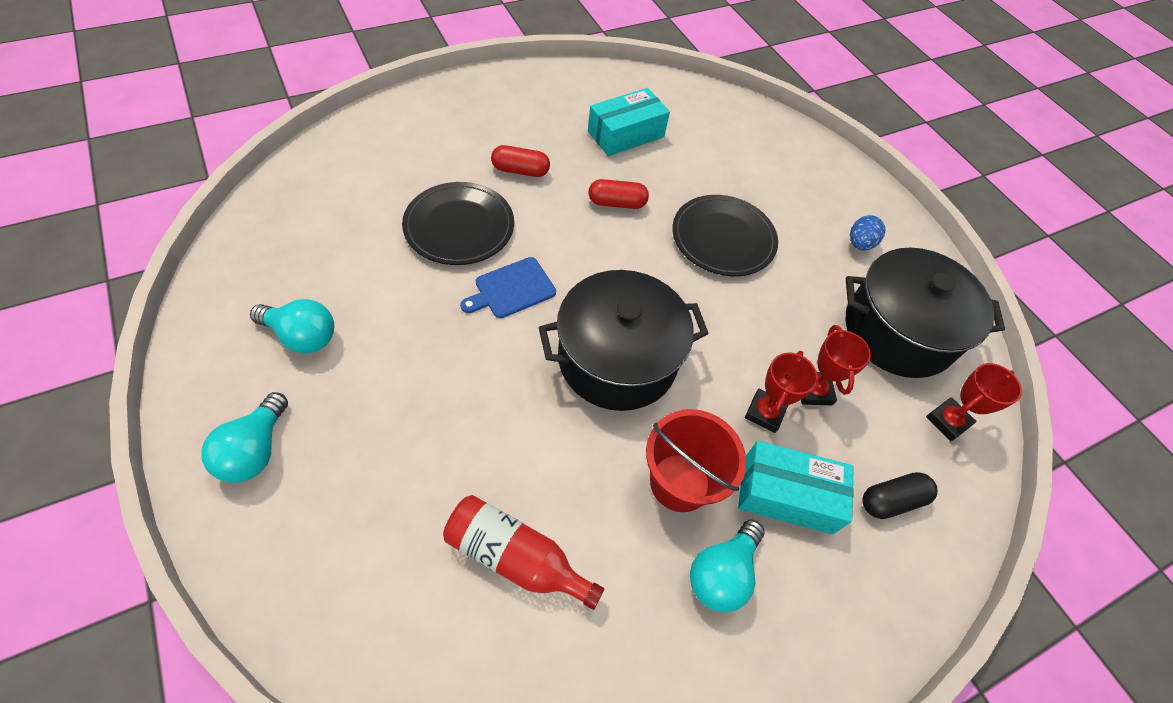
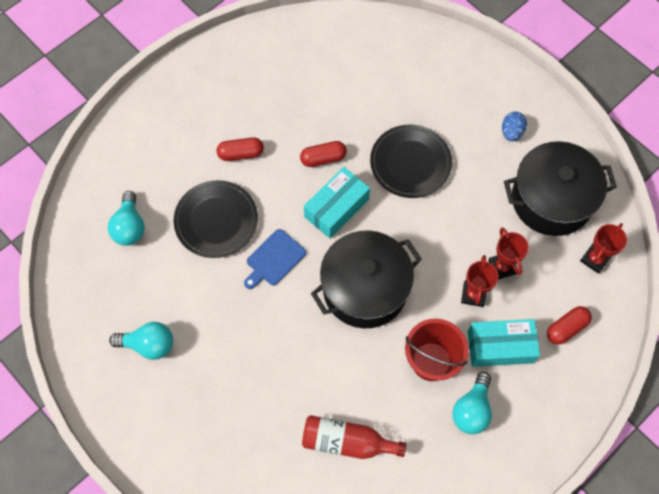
camera: 10 degrees left, 10 degrees up
turquoise light bulb [201,392,288,483] -> turquoise light bulb moved to [108,191,145,246]
turquoise box [588,88,670,156] -> turquoise box moved to [304,167,370,238]
black capsule [862,472,937,519] -> red capsule [547,306,592,345]

